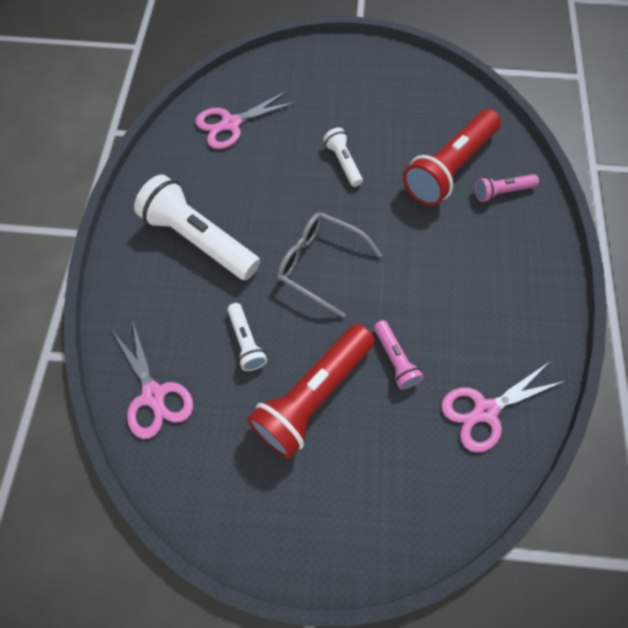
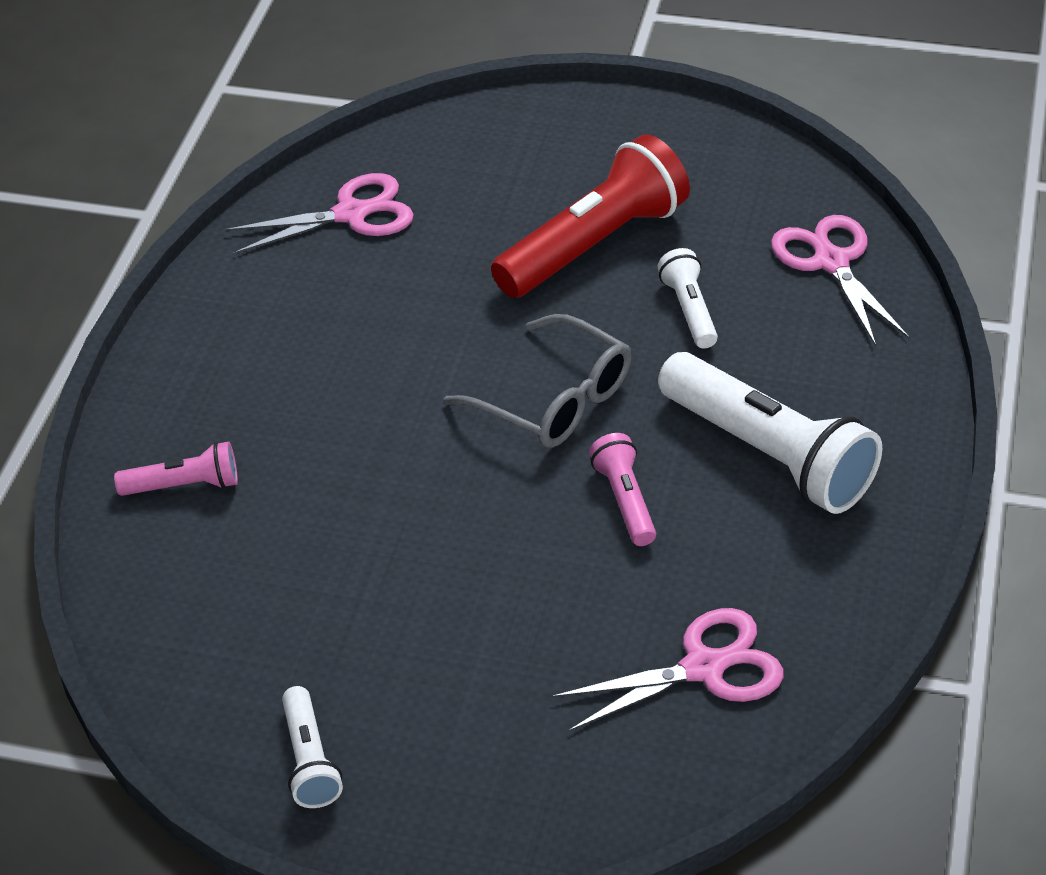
camera: 170 degrees left, 20 degrees down
white flashlight [323,128,363,187] -> white flashlight moved to [282,686,343,808]
pink flashlight [374,320,424,390] -> pink flashlight moved to [589,433,656,546]
red flashlight [403,109,501,206] -> none

